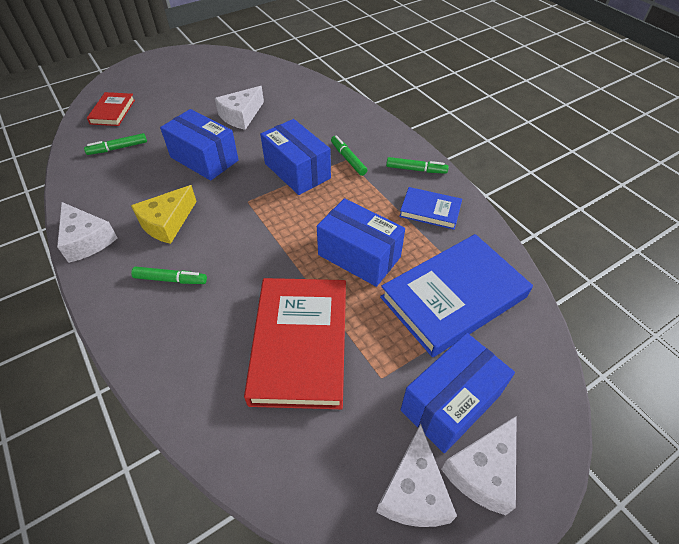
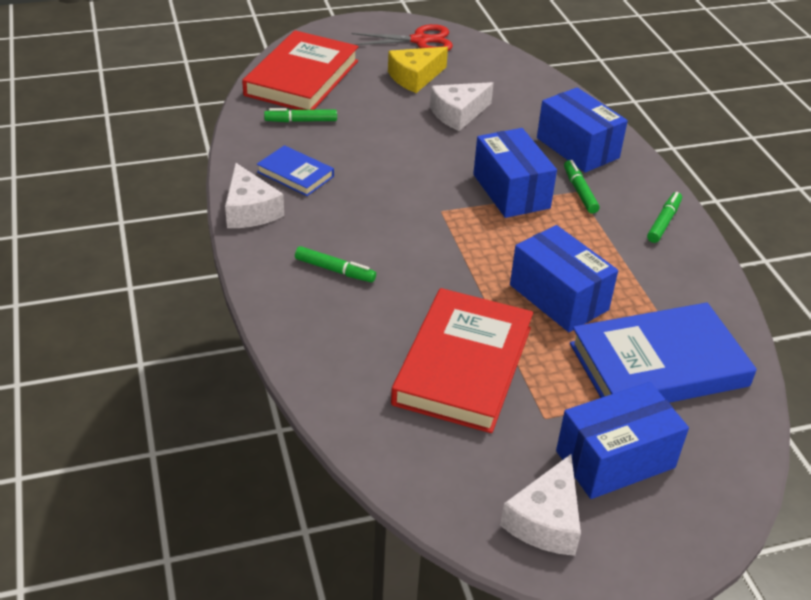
camera: 15 degrees right, 10 degrees down
red book [87,92,135,126] -> red book [242,30,359,110], size x1.94
yellow cheese [131,185,197,244] -> yellow cheese moved to [388,47,448,93]
blue box [160,109,239,181] -> blue box moved to [537,87,628,173]
green marker [386,157,449,174] -> green marker turned 90 degrees counterclockwise [647,192,682,243]
blue book [399,187,462,230] -> blue book moved to [257,145,334,196]
white cheese [441,416,516,515] -> none
none -> red scissors [351,24,453,51]

